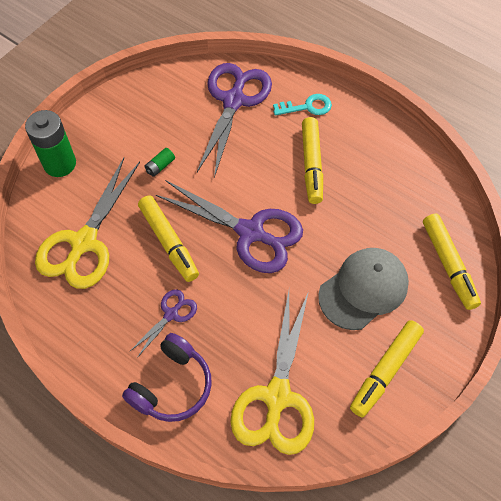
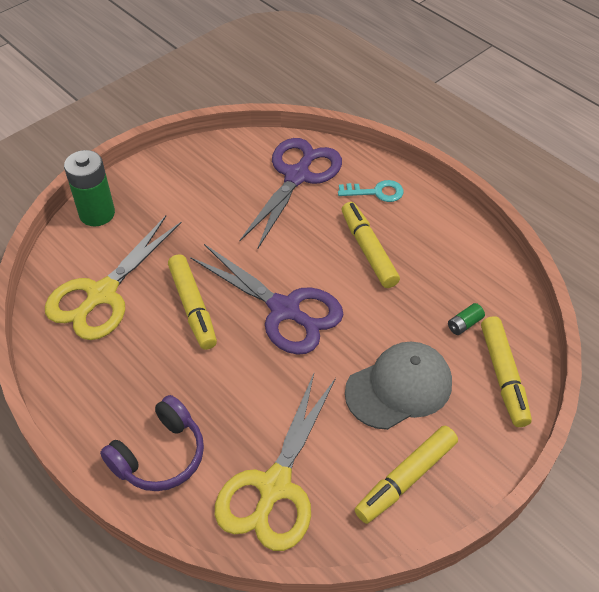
camera: 10 degrees right, 10 degrees down
purple scissors [130,289,197,358] -> none
green battery [144,148,175,177] -> green battery moved to [448,303,485,335]
yellow marker [302,117,323,204] -> yellow marker turned 150 degrees clockwise [342,202,400,288]

